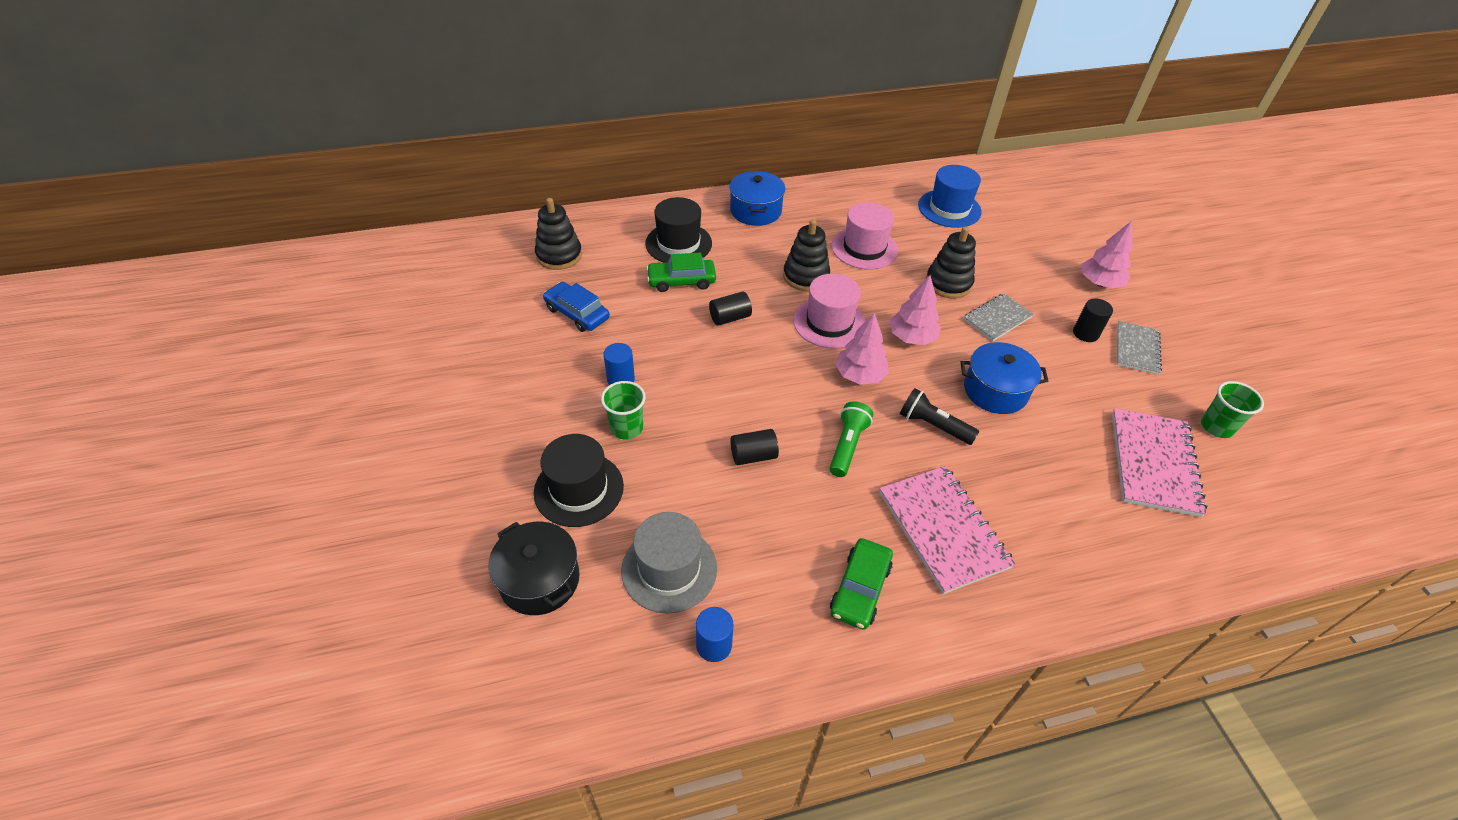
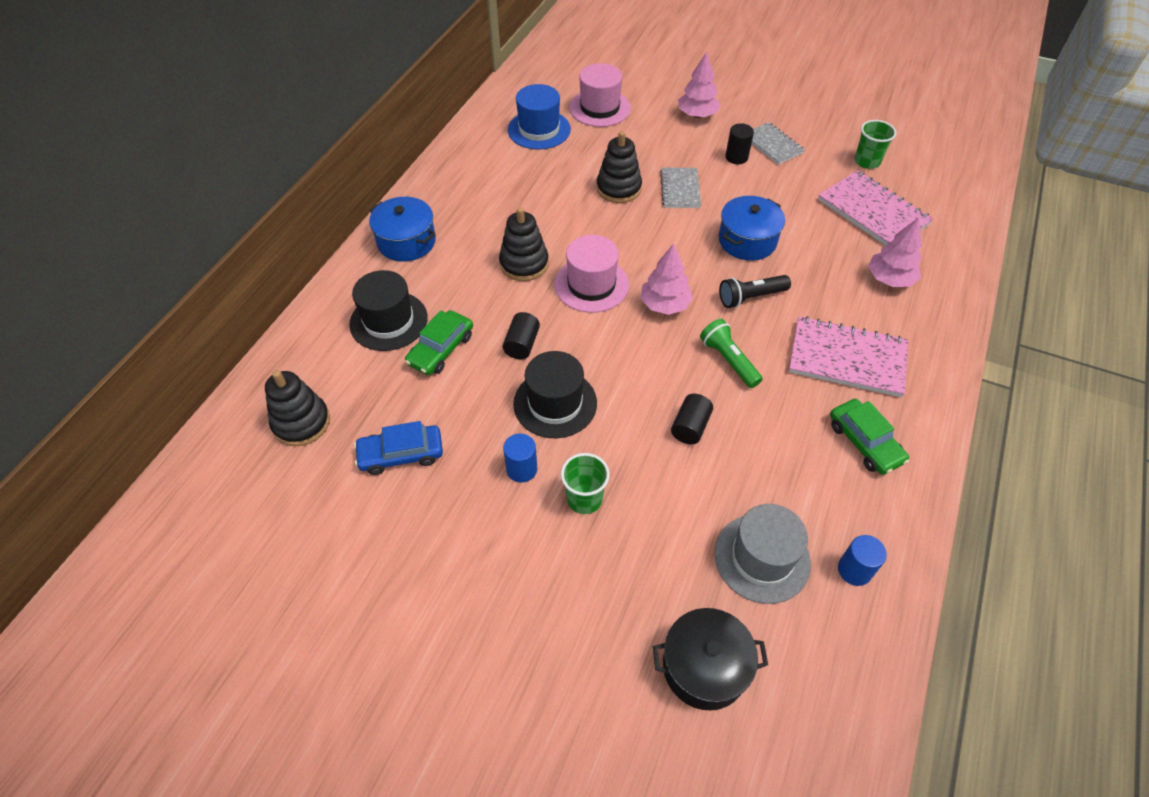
camera: 50 degrees left, 5 degrees up
black hat [534,434,624,527] -> black hat moved to [513,351,597,438]
pink hat [832,202,898,270] -> pink hat moved to [569,63,631,127]
pink tree [890,275,941,345] -> pink tree moved to [868,217,922,287]

